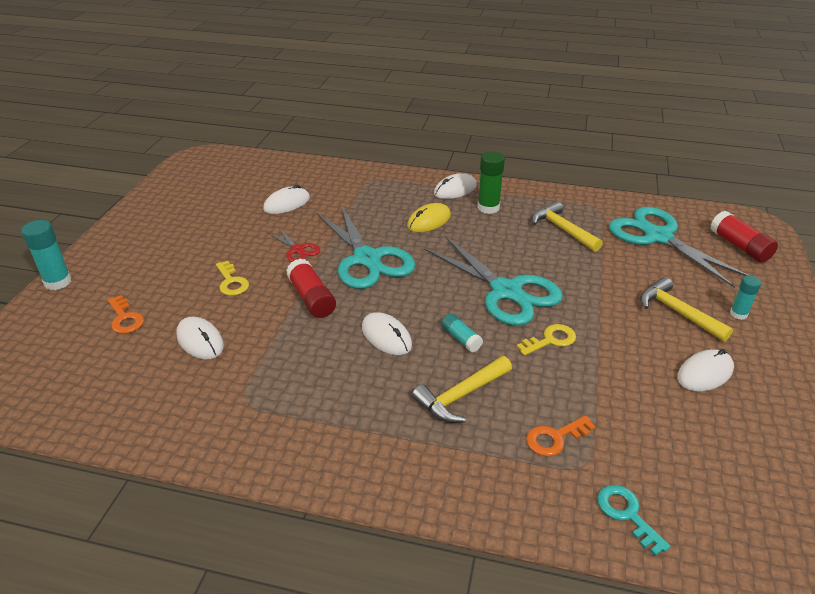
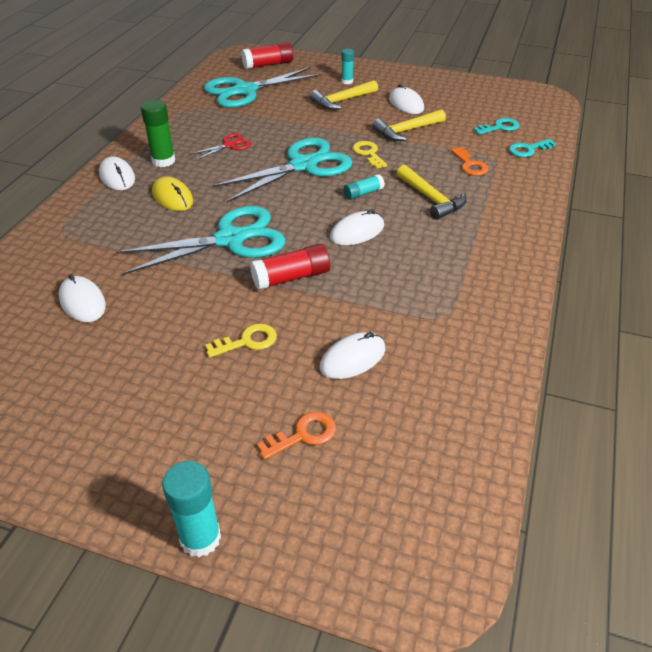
camera: 85 degrees left, 5 degrees up
red scissors [267,227,320,262] -> red scissors moved to [189,133,251,160]
yellow hammer [532,201,603,252] -> yellow hammer moved to [372,109,446,141]
none -> turquoise key [473,118,520,135]

